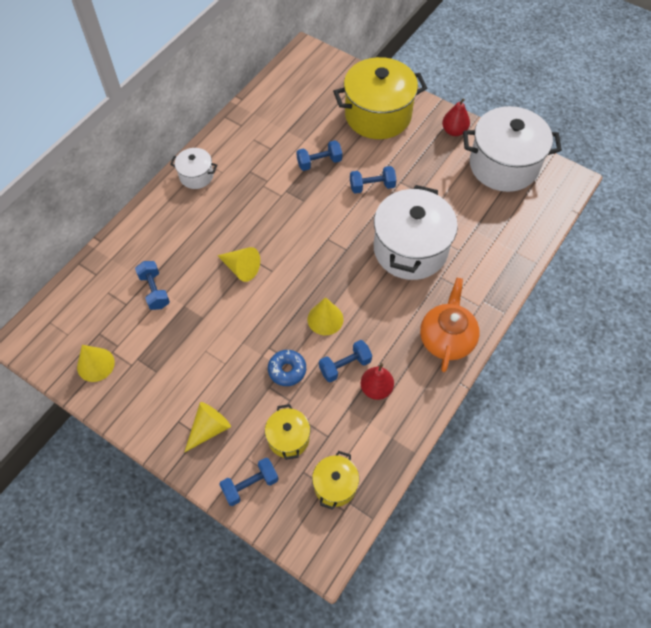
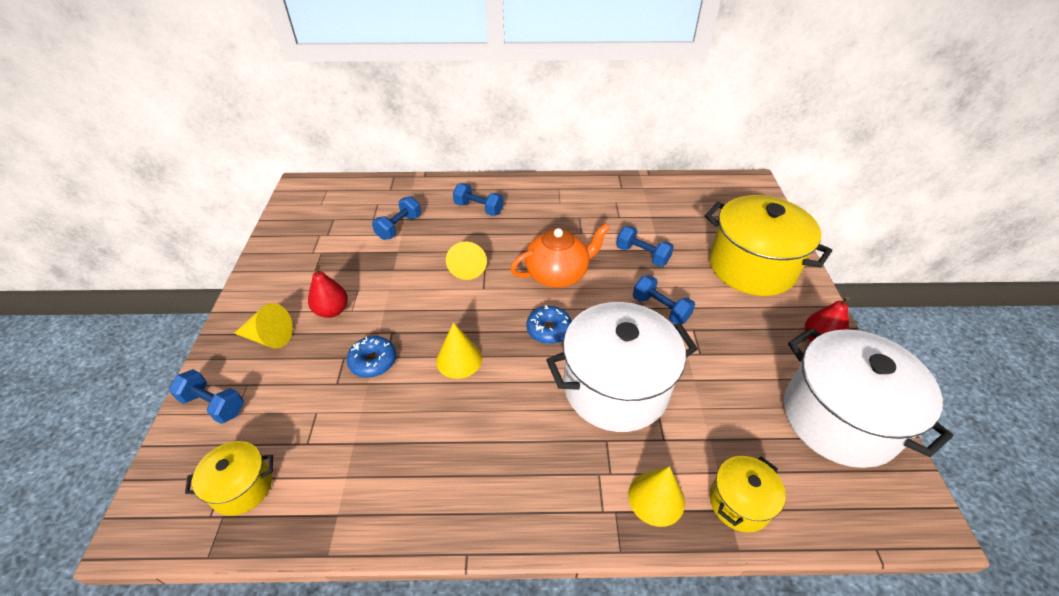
camera: 55 degrees right, 15 degrees down
yellow cone [77,345,115,382] -> yellow cone moved to [628,466,685,527]
white pot [170,148,217,189] -> none
yellow pot [265,404,310,460] -> yellow pot moved to [710,456,786,533]
blue dumbbell [319,340,372,383] -> blue dumbbell moved to [453,183,504,216]
red pear [361,363,394,400] -> red pear moved to [308,265,348,318]
orange teapot [420,278,480,372] -> orange teapot moved to [510,223,610,288]
none -> blue donut [526,305,572,344]

